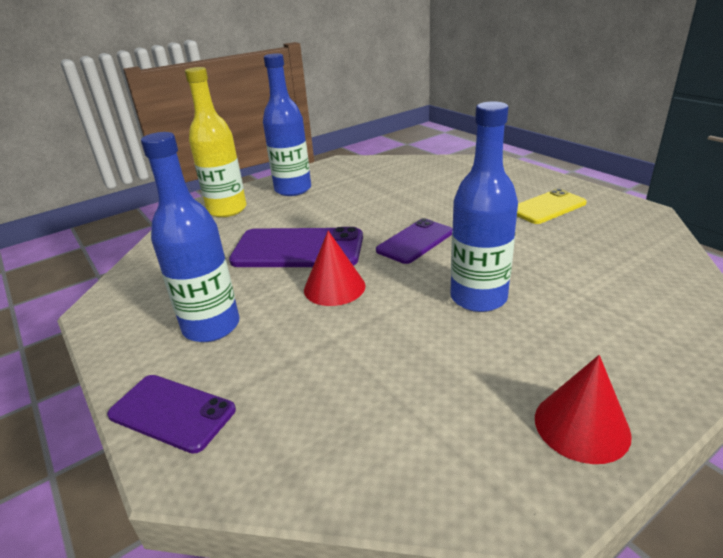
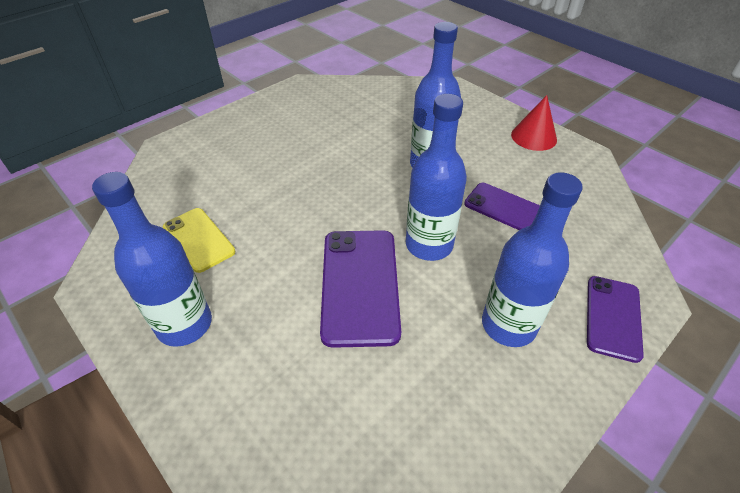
camera: 100 degrees left, 15 degrees up
yellow bottle [185,67,247,217] -> none
red cone [304,231,365,306] -> blue bottle [406,94,467,261]
purple phone [376,218,453,264] -> purple phone moved to [464,183,540,230]
yellow phone [517,189,587,224] -> yellow phone moved to [163,208,235,273]

